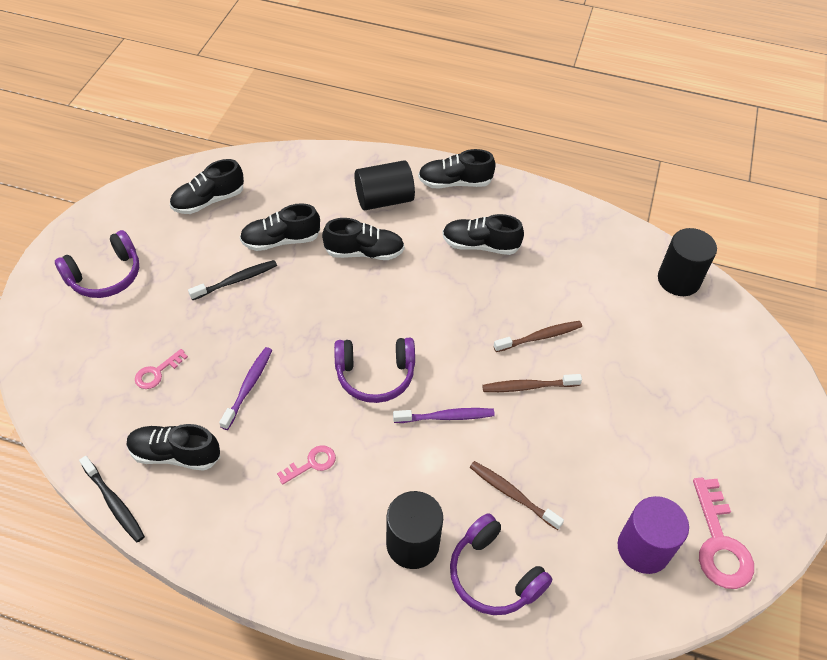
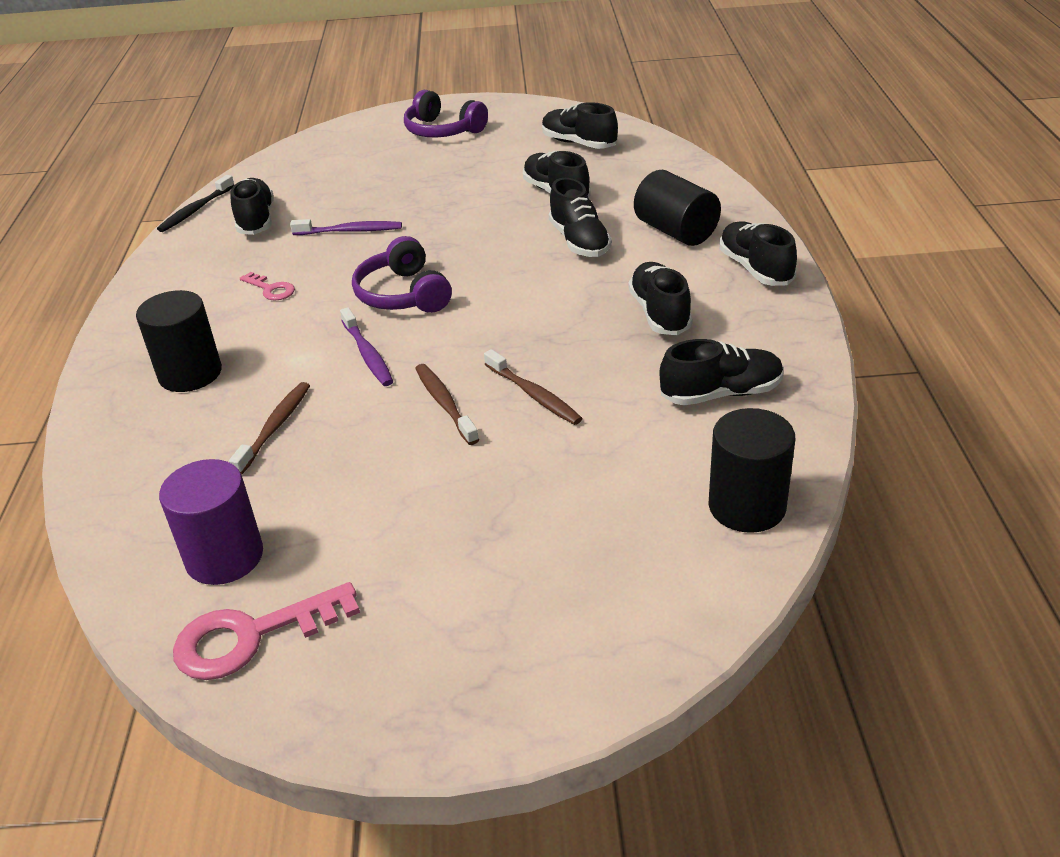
camera: 75 degrees right, 15 degrees down
pink key [135,349,188,389] -> none
black toothbrush [188,260,277,300] -> none
purple headphones [450,513,553,615] -> none
none -> black shoe [659,339,784,406]

